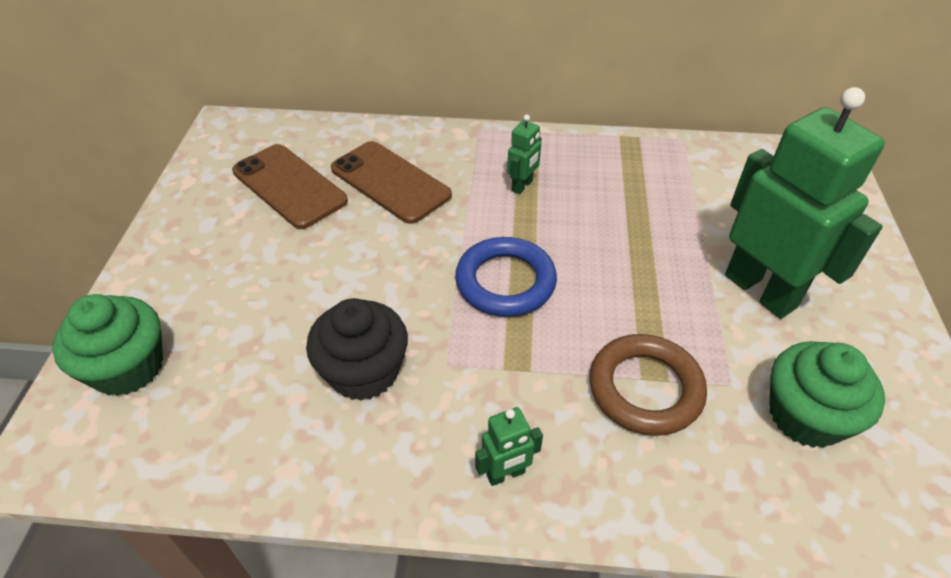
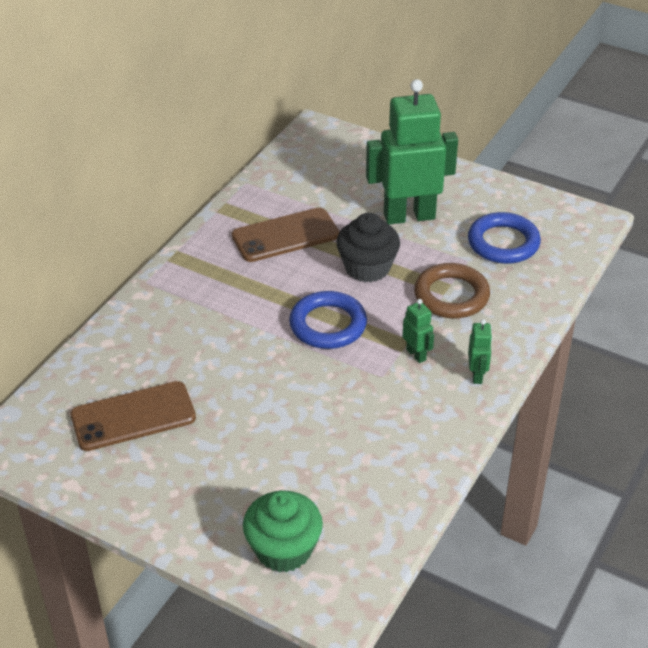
camera: 65 degrees left, 5 degrees down
black cupcake [306,298,408,401] -> black cupcake moved to [336,213,400,282]
brown phone [331,141,452,224] -> brown phone moved to [232,207,339,262]
green robot [507,114,541,194] -> green robot moved to [402,299,434,363]
green cupcake [769,341,885,448] -> blue ring [468,212,541,264]

